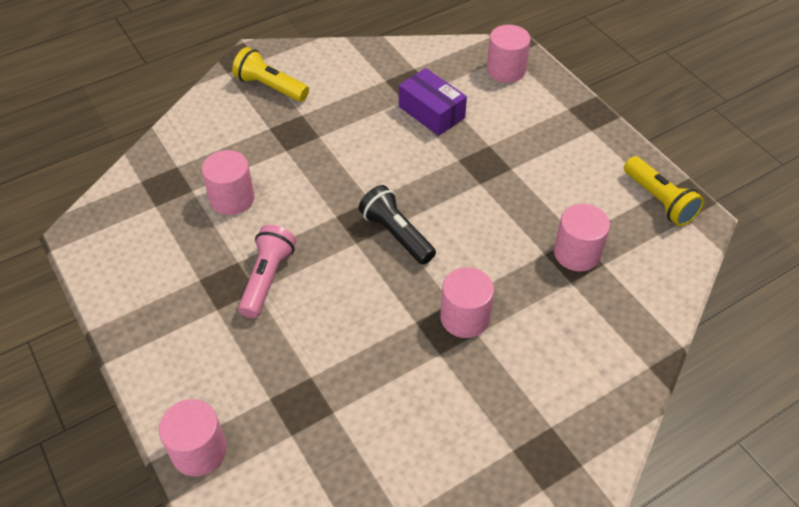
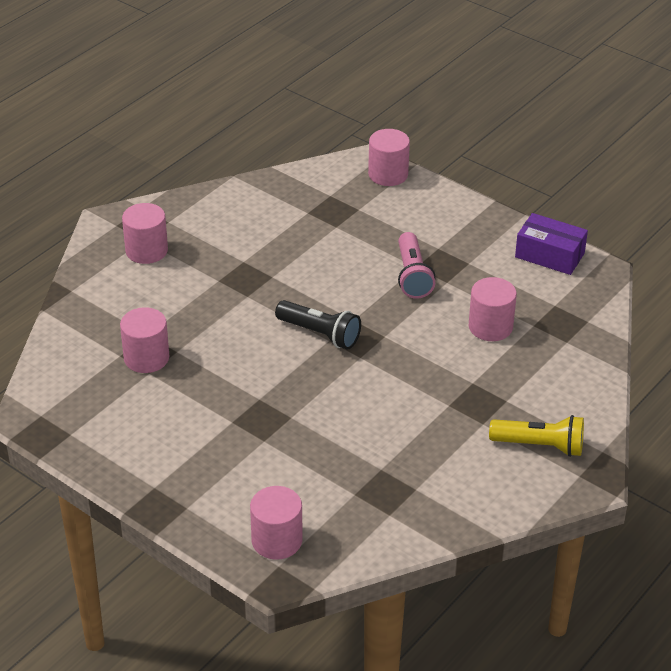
camera: 160 degrees right, 10 degrees down
purple box [399,68,467,136] -> purple box moved to [515,213,588,275]
pink cylinder [440,267,494,338] -> pink cylinder moved to [122,203,168,264]
yellow flashlight [624,156,704,226] -> none

